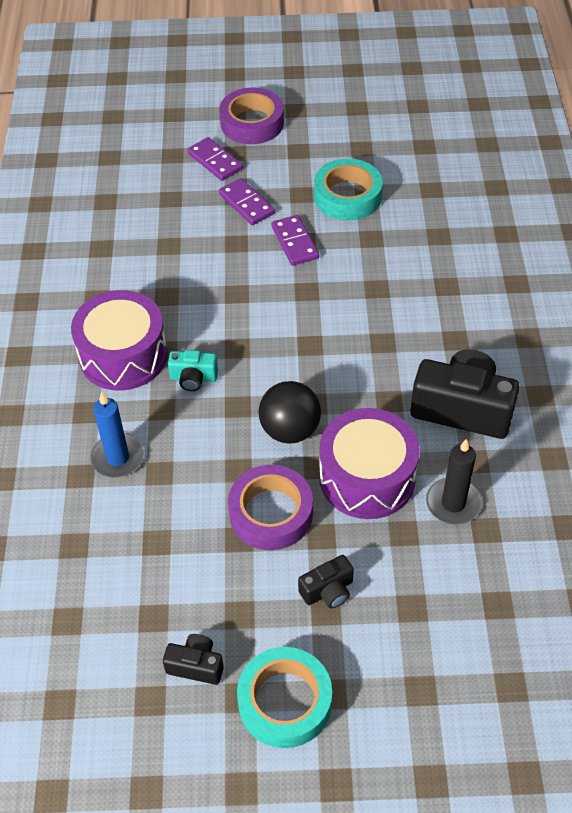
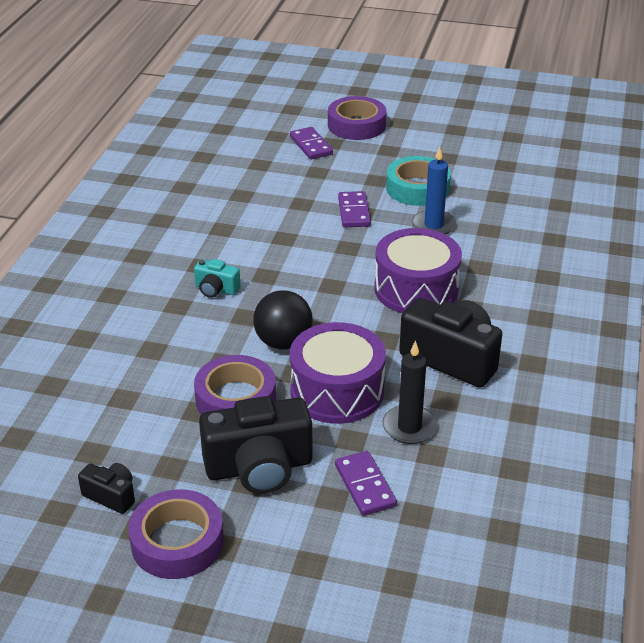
camera: 15 degrees right, 15 degrees down
purple drum [71,290,168,391] -> purple drum moved to [374,228,462,313]
blue candle [90,392,144,477] -> blue candle moved to [412,147,456,234]
purple domino [219,178,275,225] -> purple domino moved to [335,451,397,516]
turquoise tape [237,647,332,748] -> purple tape [128,489,224,579]
black camera [298,555,354,609] -> black camera [199,396,313,494], size x2.03

